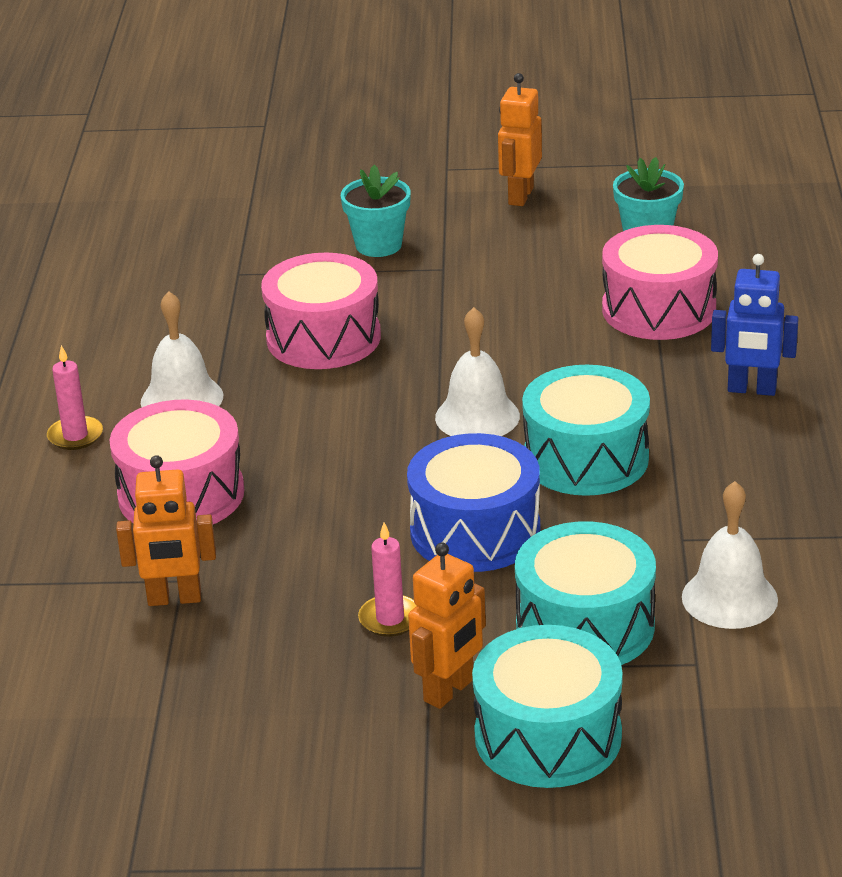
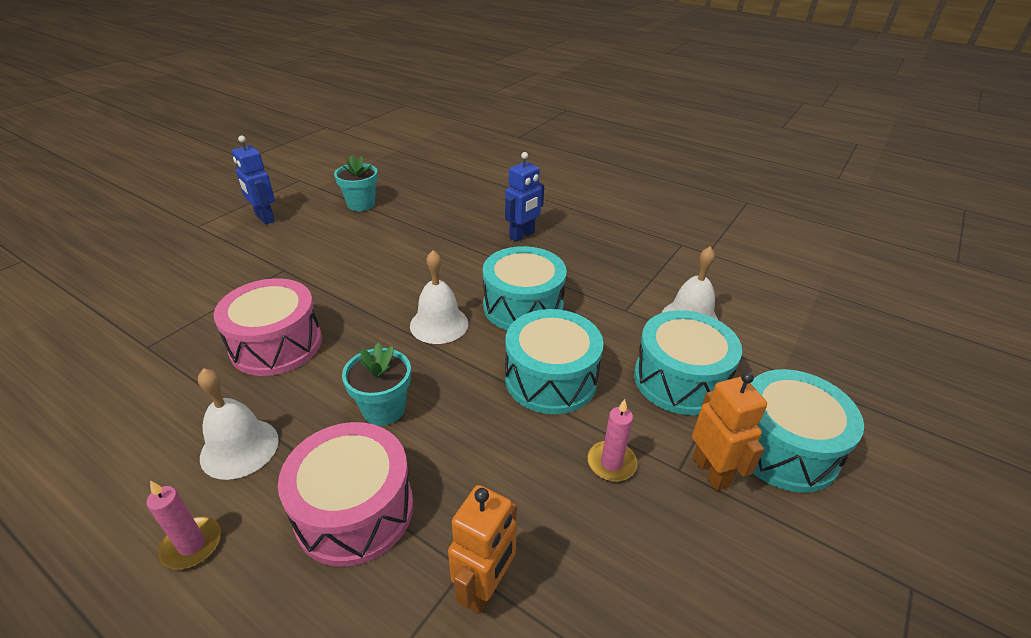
camera: 60 degrees left, 5 degrees up
turquoise flower pot [341,165,411,257] -> turquoise flower pot moved to [342,343,411,426]
blue drum [407,433,540,572] -> turquoise drum [505,309,604,414]
orange robot [498,73,542,206] -> blue robot [232,136,275,225]
pink drum [602,225,718,340] -> none

